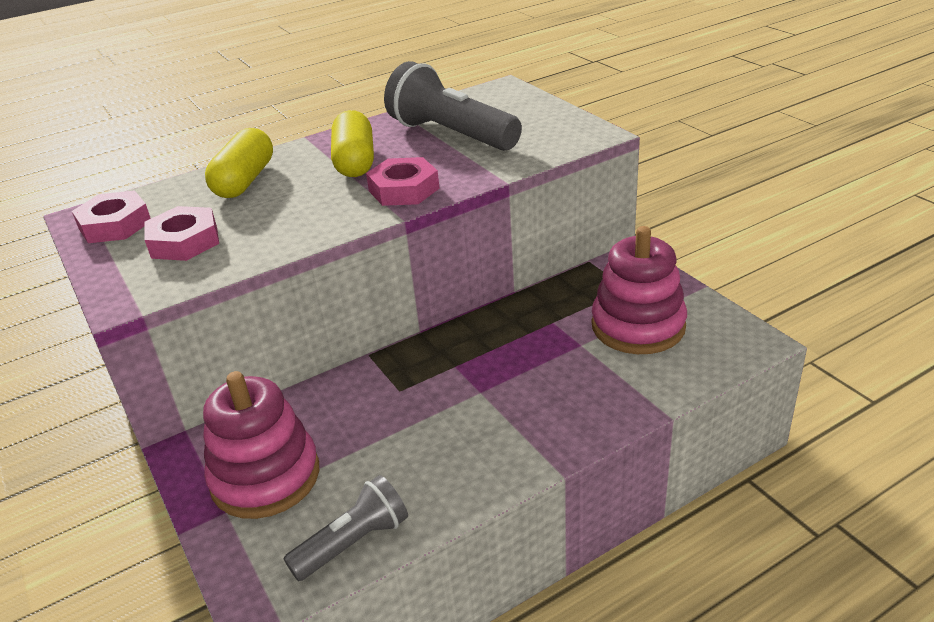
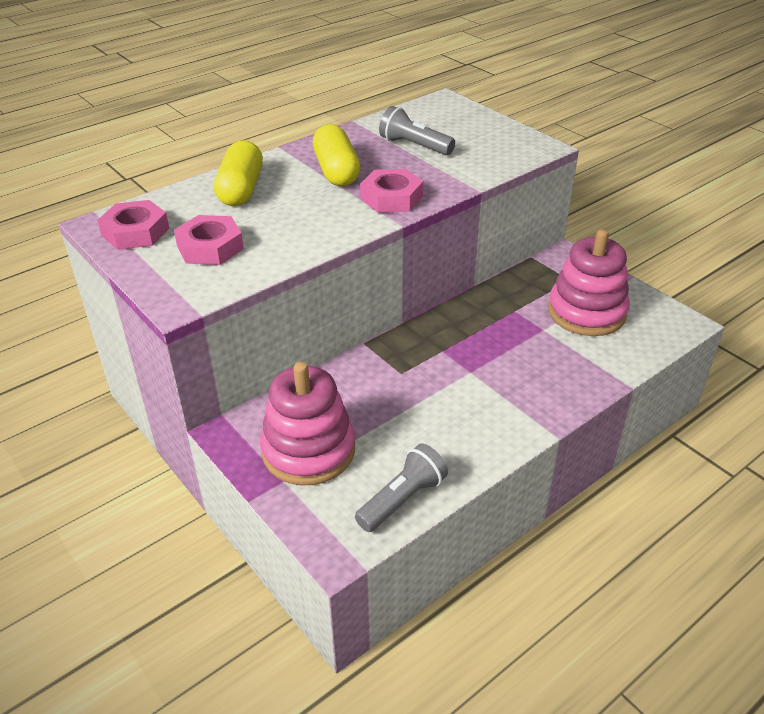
camera: 10 degrees left, 5 degrees up
grey flashlight [384,61,522,151] -> grey flashlight [379,106,455,155], size x0.60

